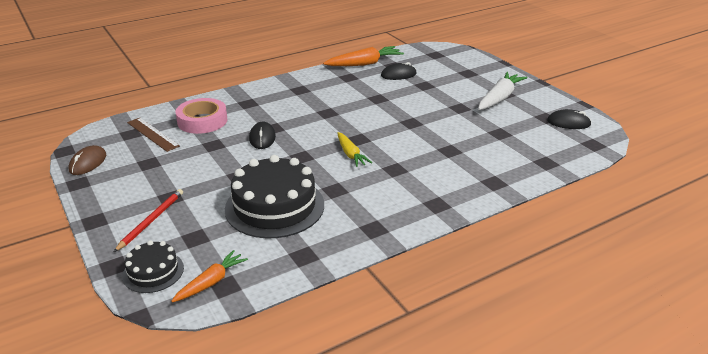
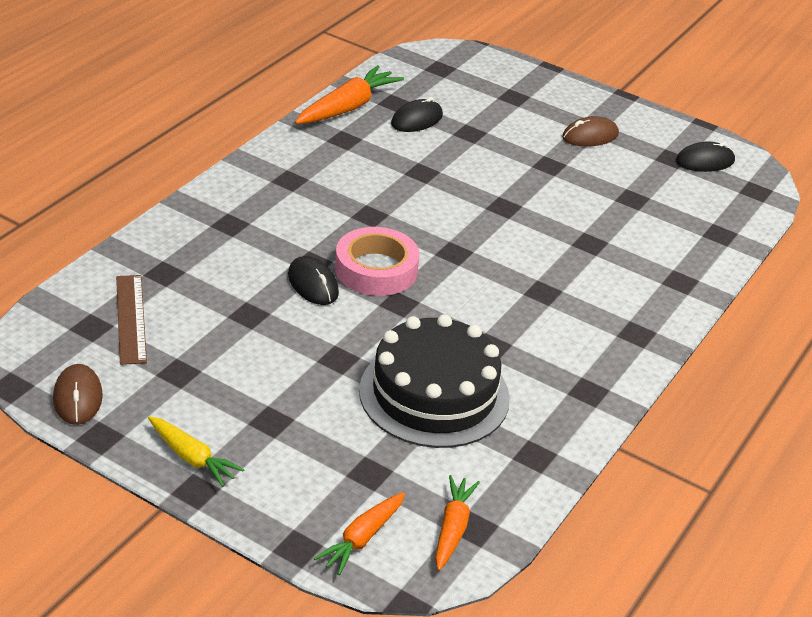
camera: 30 degrees left, 5 degrees up
red pencil [114,189,183,252] -> none
black cake [122,240,184,293] -> orange carrot [314,492,405,575]
brown ruler [127,118,180,152] -> brown ruler turned 60 degrees clockwise [116,275,147,365]
pink tape [175,98,228,134] -> pink tape moved to [335,227,420,296]
yellow carrot [338,132,372,167] -> yellow carrot moved to [148,416,245,487]
white carrot [478,72,528,110] -> brown mouse [562,116,619,146]

